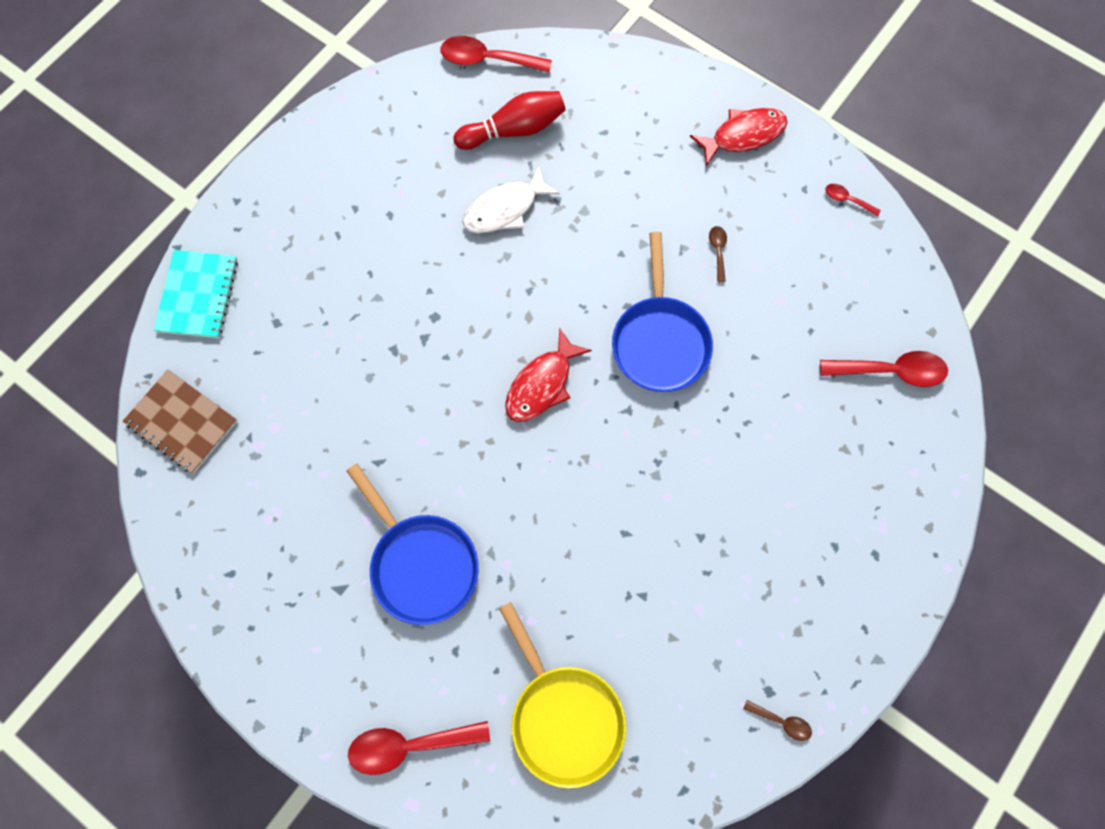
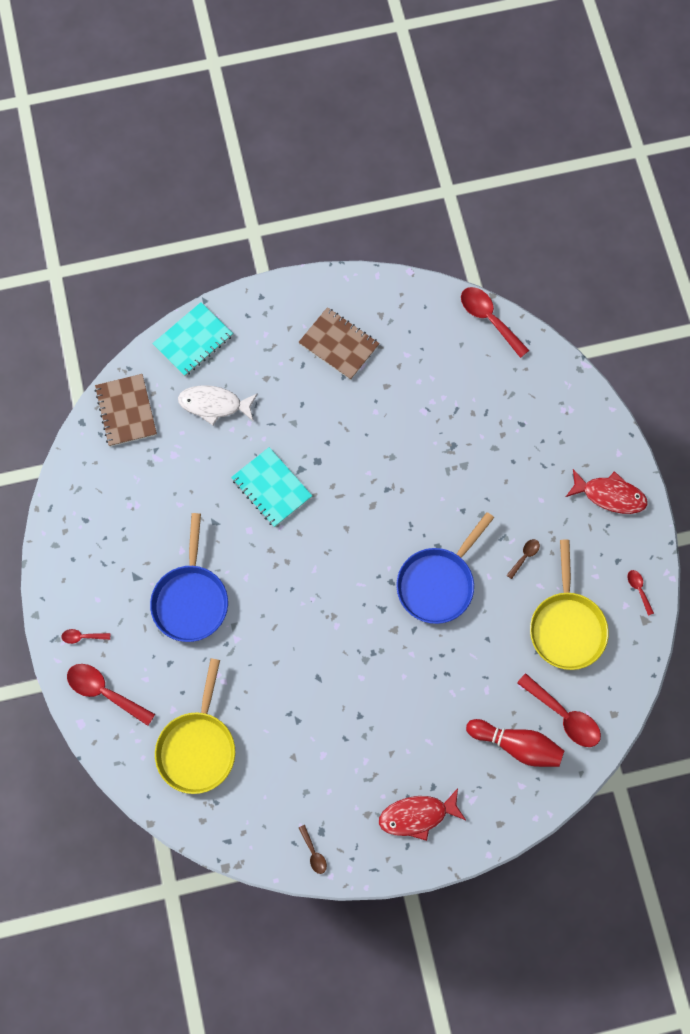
camera: 40 degrees right, 0 degrees up
red bowling pin [454,91,566,150] -> red bowling pin moved to [466,719,564,767]
white fish [462,165,560,233] -> white fish moved to [178,385,258,425]
red fish [505,328,592,422] -> red fish moved to [379,788,466,841]
none -> red spoon [61,629,110,644]
none -> turquoise notebook [231,447,312,527]
none -> brown notebook [298,307,380,380]
none -> yellow pan [530,540,609,670]

